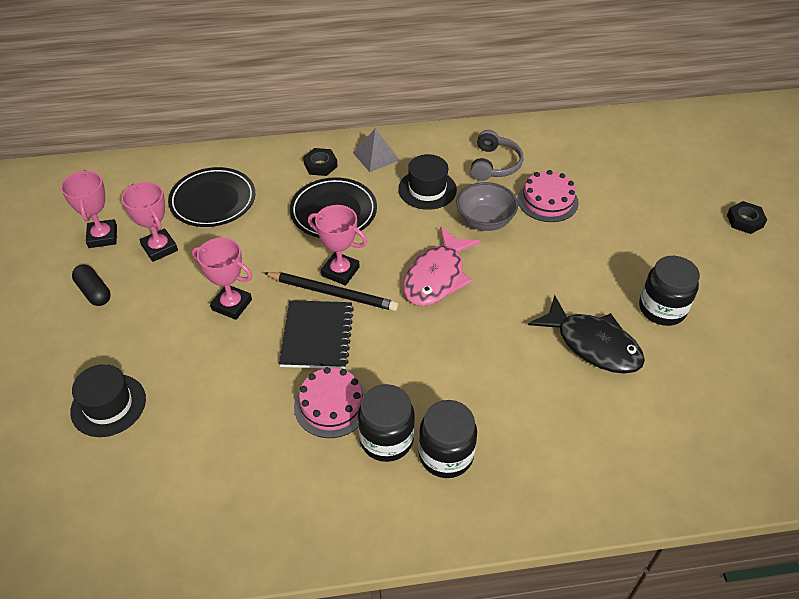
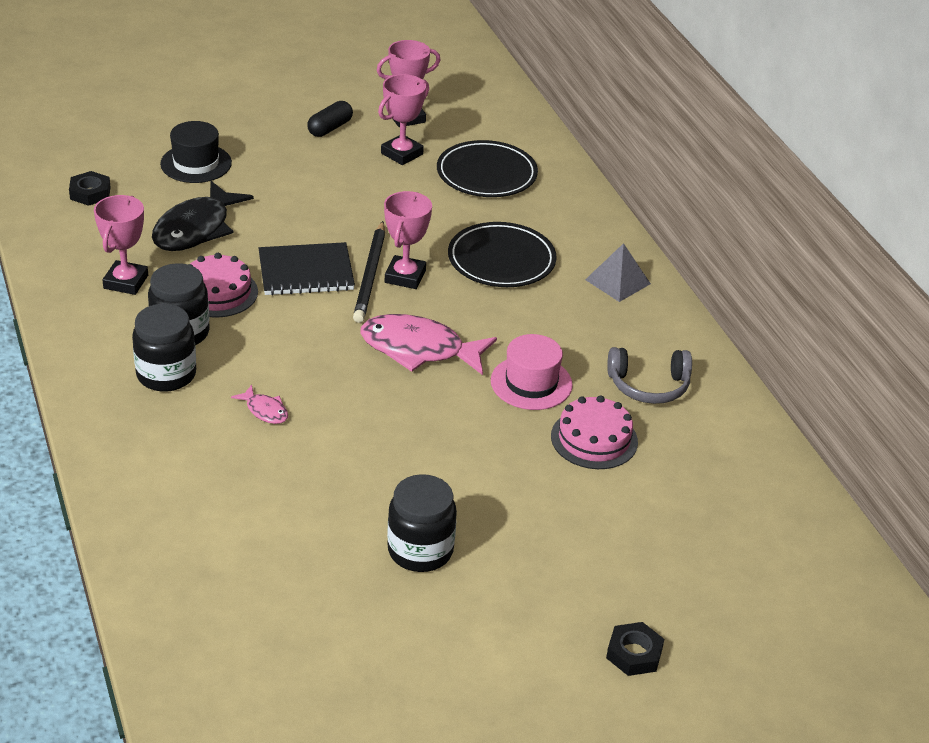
camera: 75 degrees right, 10 degrees down
pink trophy [192,238,252,320] -> pink trophy moved to [94,195,148,295]
black nut [303,148,338,176] -> black nut moved to [69,171,111,206]
black hat [398,154,457,210] -> none
grey bowl [456,182,518,231] -> pink hat [491,334,573,410]
black fish [528,295,645,374] -> black fish moved to [152,181,254,251]
none -> pink fish [231,385,288,424]

